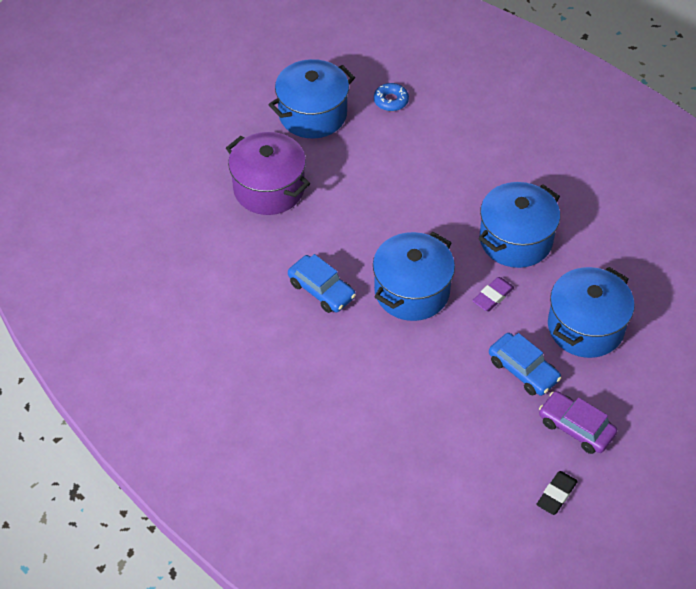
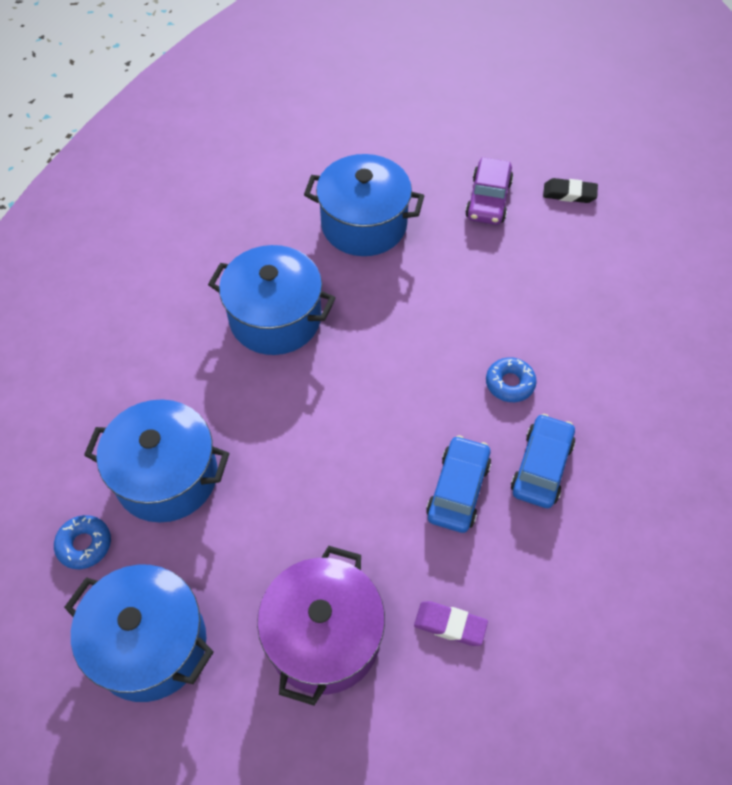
camera: 115 degrees left, 5 degrees up
blue pot [373,232,455,321] -> blue pot moved to [84,399,229,522]
purple eraser [472,277,515,311] -> purple eraser moved to [414,601,488,646]
blue car [489,333,561,396] -> blue car moved to [511,414,576,508]
none -> blue donut [486,357,537,402]

